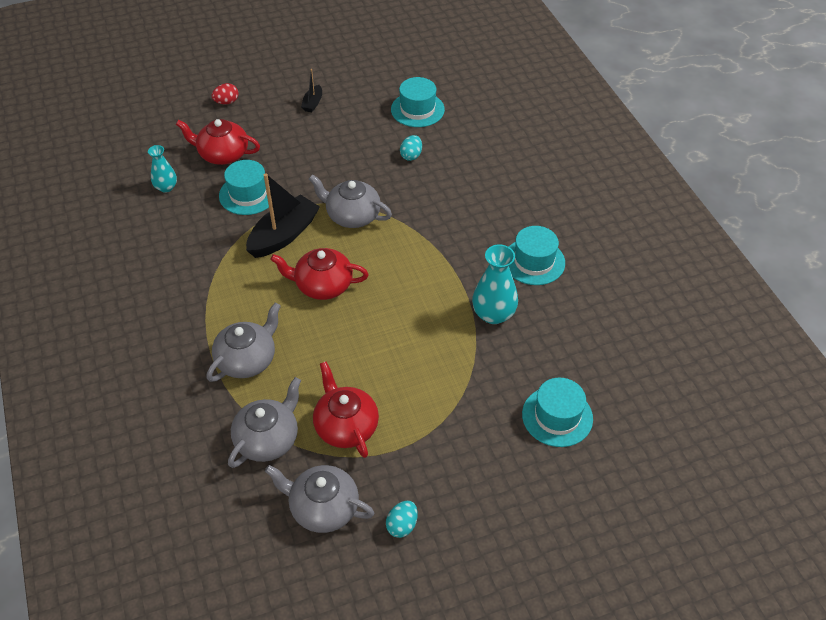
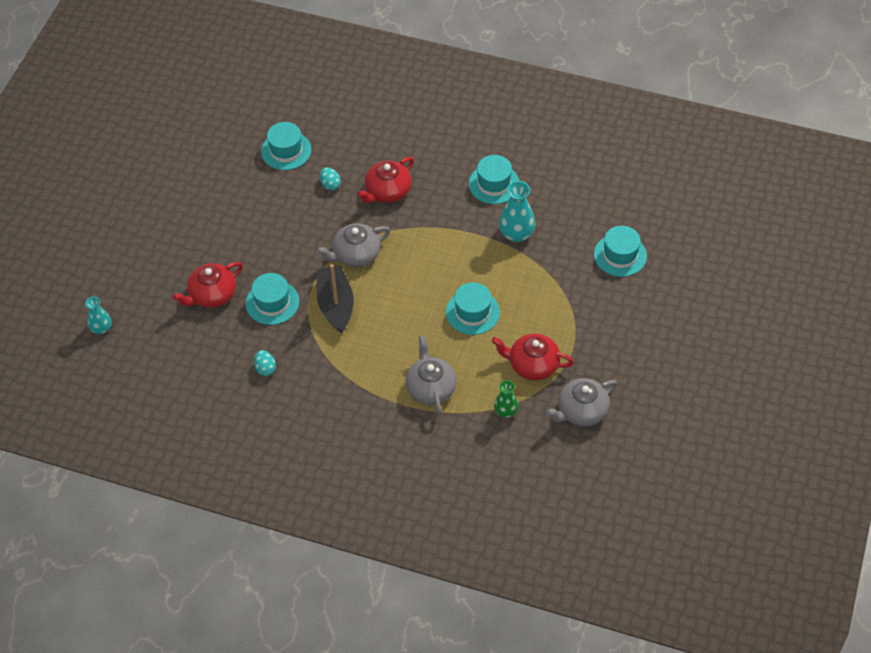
camera: 50 degrees left, 5 degrees up
turquoise vase [148,145,177,193] -> turquoise vase moved to [85,297,112,334]
red egg [212,83,239,104] -> none
grey teapot [228,377,301,468] -> green vase [494,380,519,418]
red teapot [270,248,369,300] -> red teapot moved to [357,157,414,203]
black boat [301,69,322,112] -> none
turquoise egg [386,501,418,538] -> turquoise egg moved to [254,350,276,376]
none -> turquoise hat [446,282,500,335]

